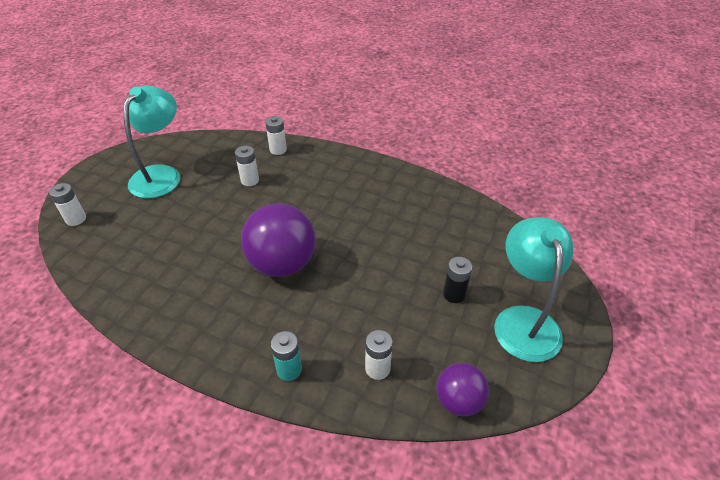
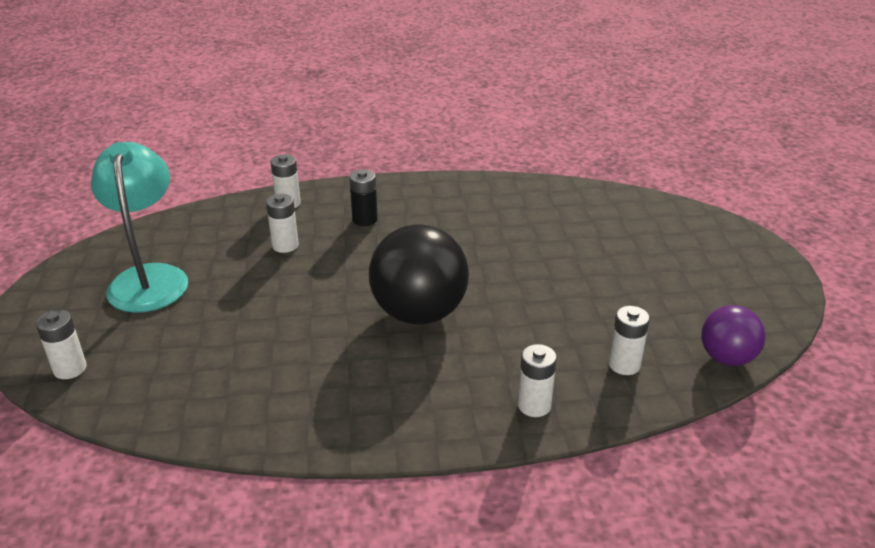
camera: 30 degrees left, 10 degrees down
purple ball [241,203,316,277] -> black ball [369,224,469,324]
turquoise battery [271,331,302,381] -> white battery [518,344,557,417]
black battery [443,257,472,303] -> black battery moved to [349,170,378,226]
turquoise lamp [494,217,573,362] -> none

